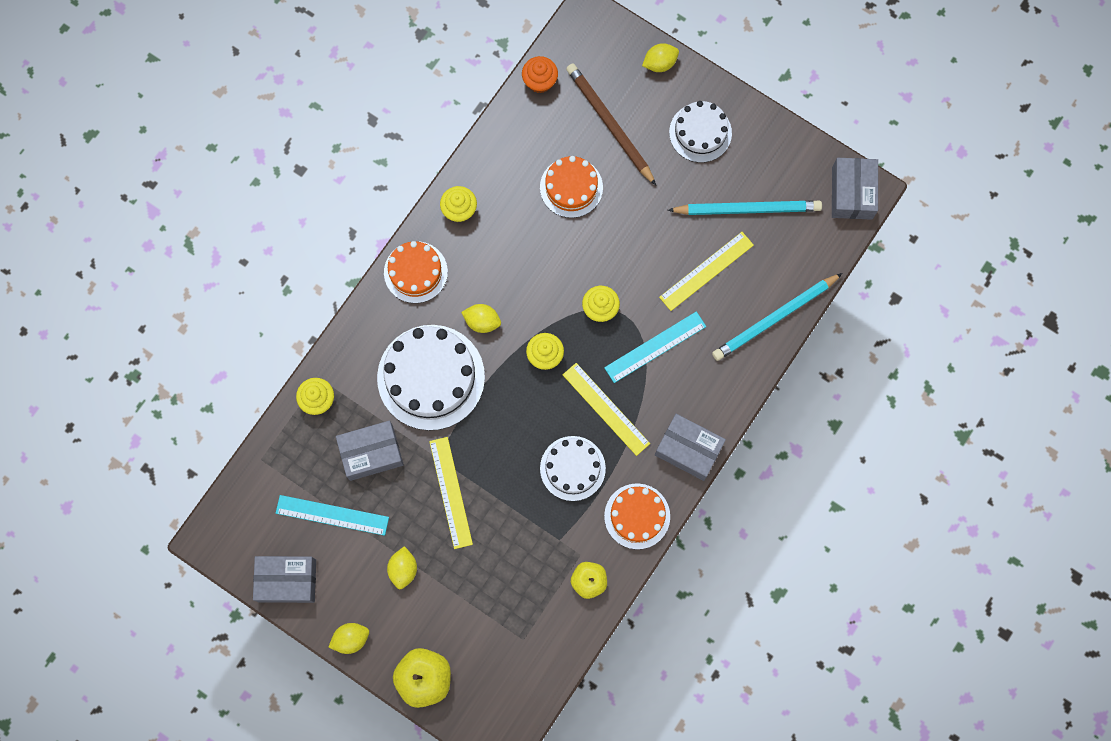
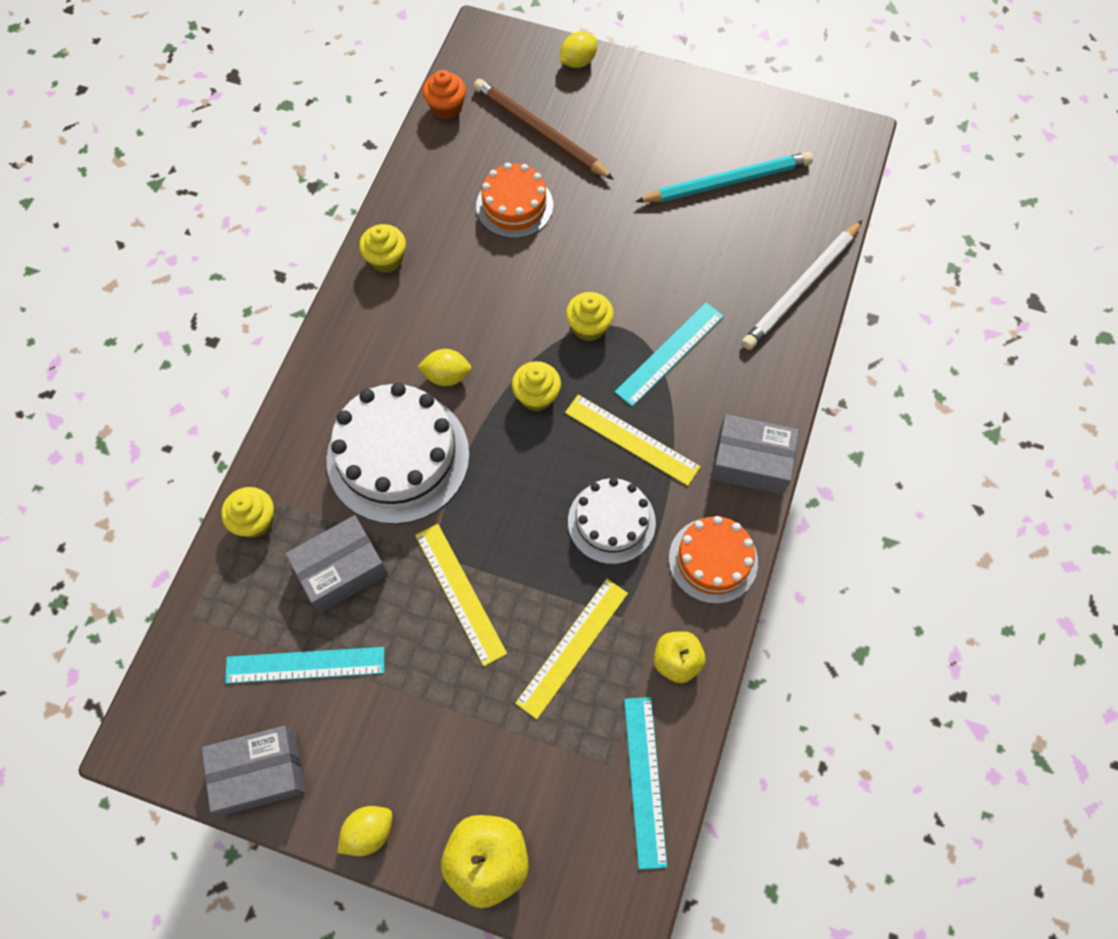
camera: 15 degrees left, 10 degrees down
orange cake [384,241,448,303] -> none
yellow lemon [387,546,417,589] -> none
yellow ruler [659,232,754,311] -> yellow ruler moved to [515,579,628,719]
white cake [669,101,732,163] -> none
turquoise pencil [712,273,843,361] -> white pencil [742,220,862,350]
grey box [832,158,878,220] -> none
none -> turquoise ruler [624,697,667,870]

